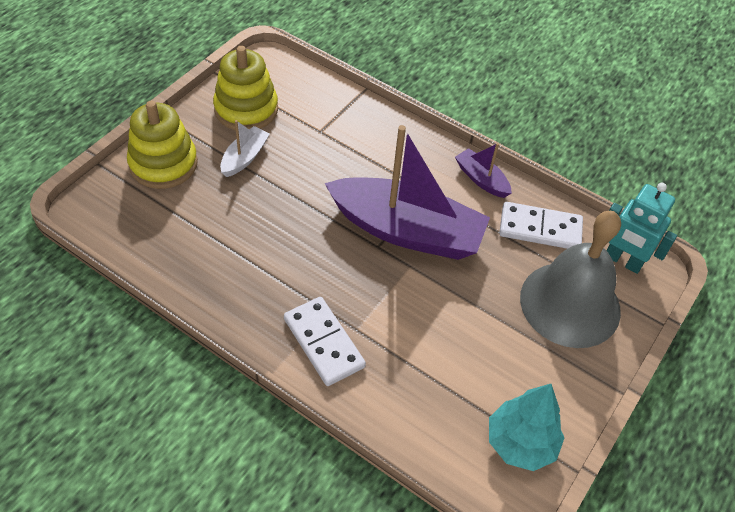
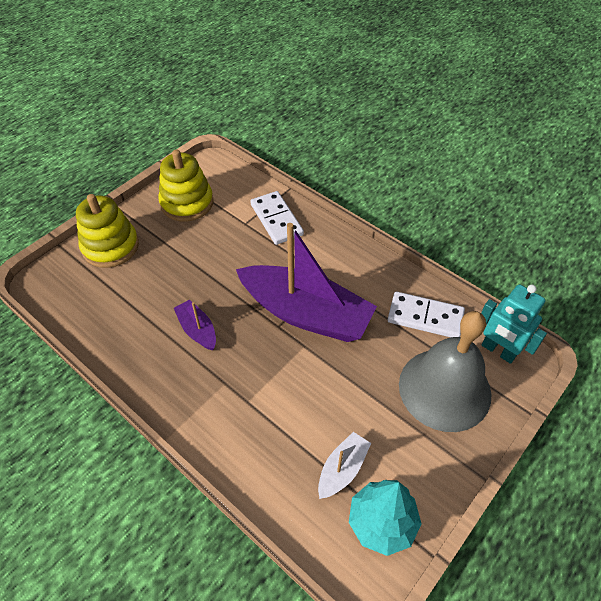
camera: 10 degrees right, 0 degrees up
white boat [220,120,270,177] -> white boat moved to [318,432,371,499]
white domino [284,297,366,386] -> white domino moved to [250,191,304,245]
purple boat [455,143,512,198] -> purple boat moved to [174,299,216,350]

